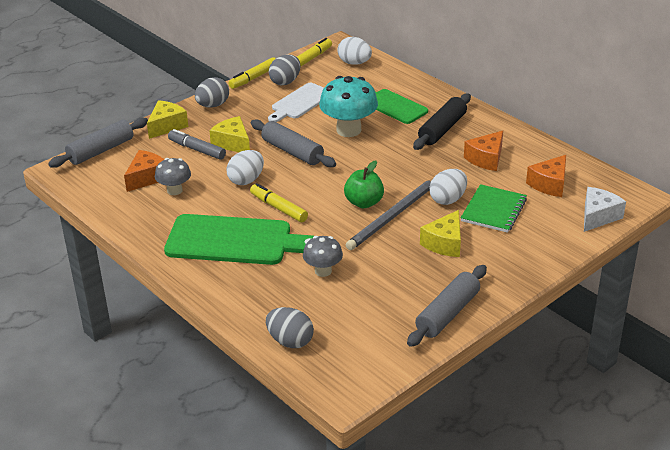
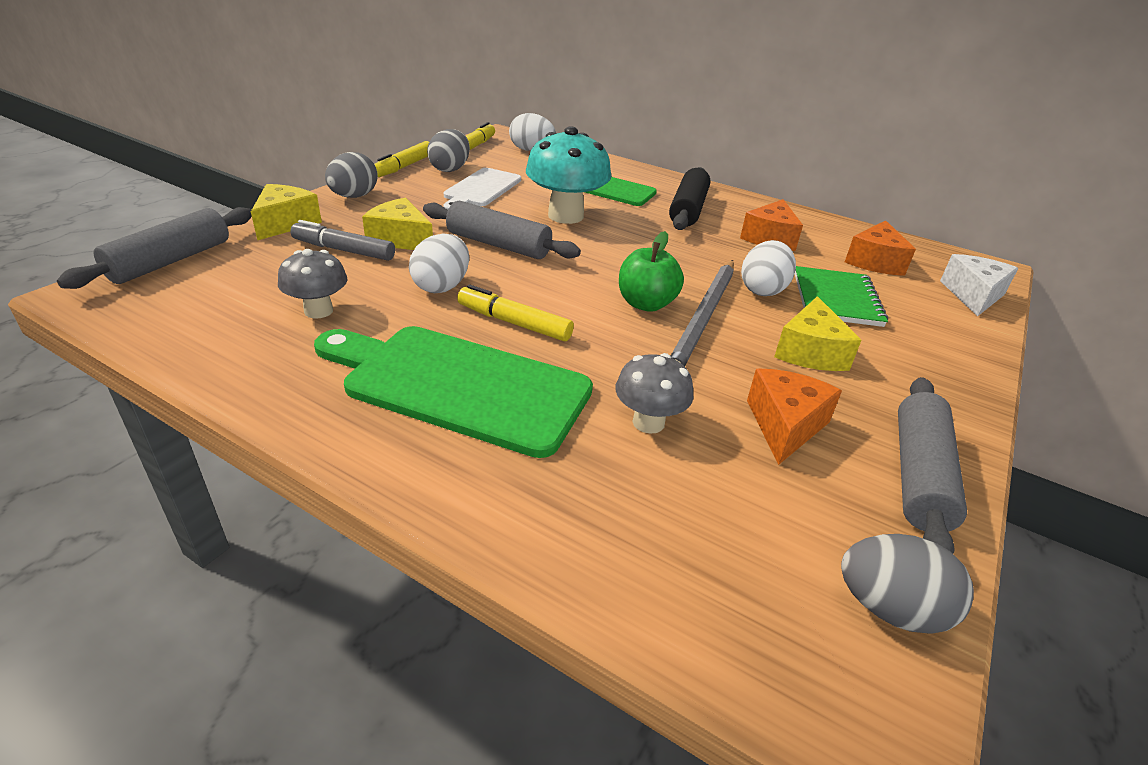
camera: 20 degrees left, 0 degrees up
orange cheese [124,150,164,192] -> orange cheese moved to [747,369,842,465]
green cutting board [164,214,314,265] -> green cutting board turned 150 degrees counterclockwise [314,326,593,458]
grey egg [266,307,314,348] -> grey egg moved to [841,534,974,634]

